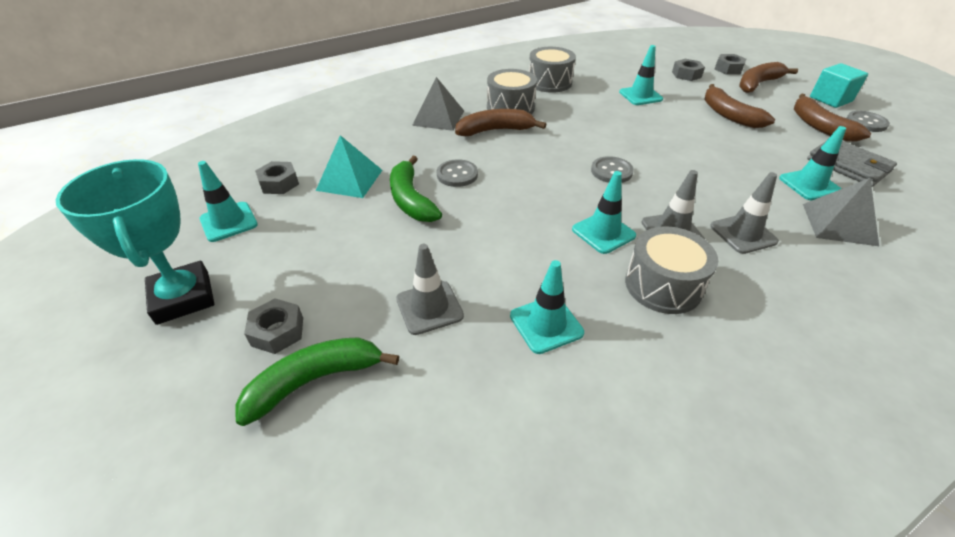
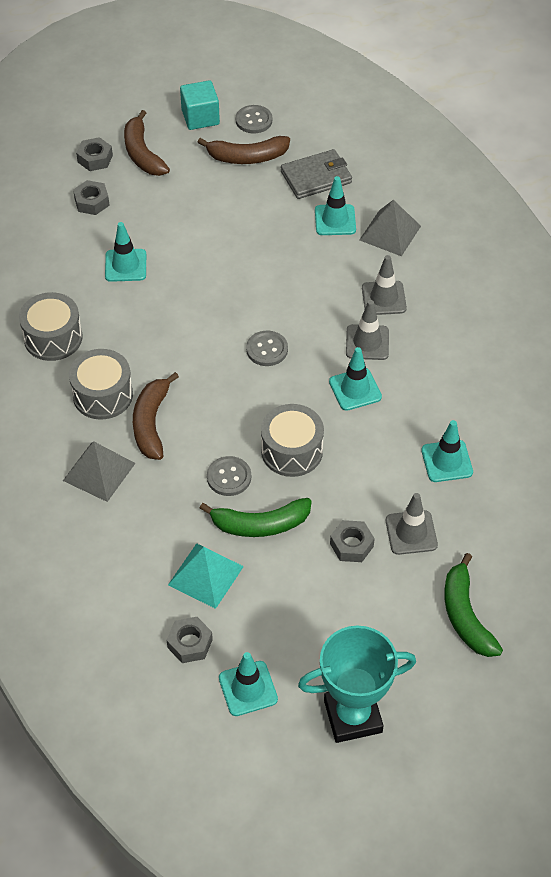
camera: 75 degrees left, 10 degrees up
grey nut [244,298,303,354] -> grey nut moved to [330,520,375,562]
grey drum [625,227,718,314] -> grey drum moved to [261,404,324,477]
brown banana [704,84,775,128] -> none

